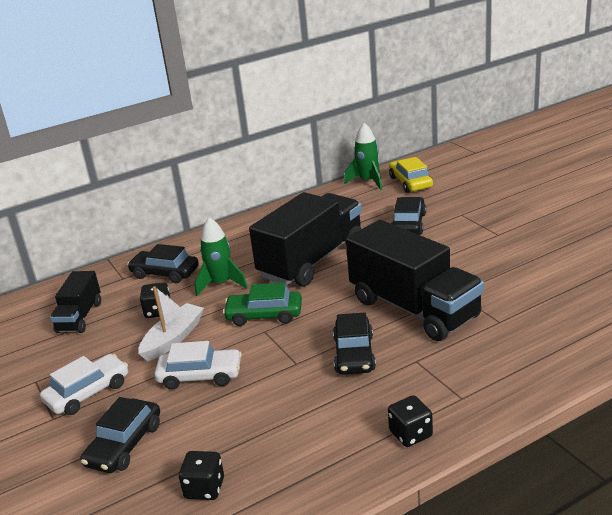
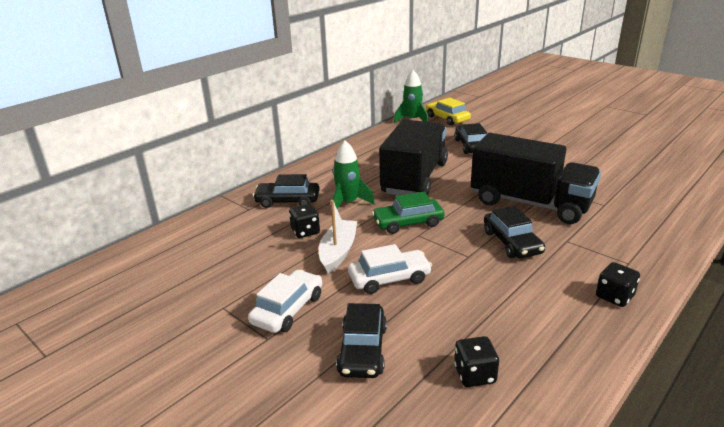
camera: 20 degrees left, 0 degrees up
black truck [50,271,101,333] -> none

